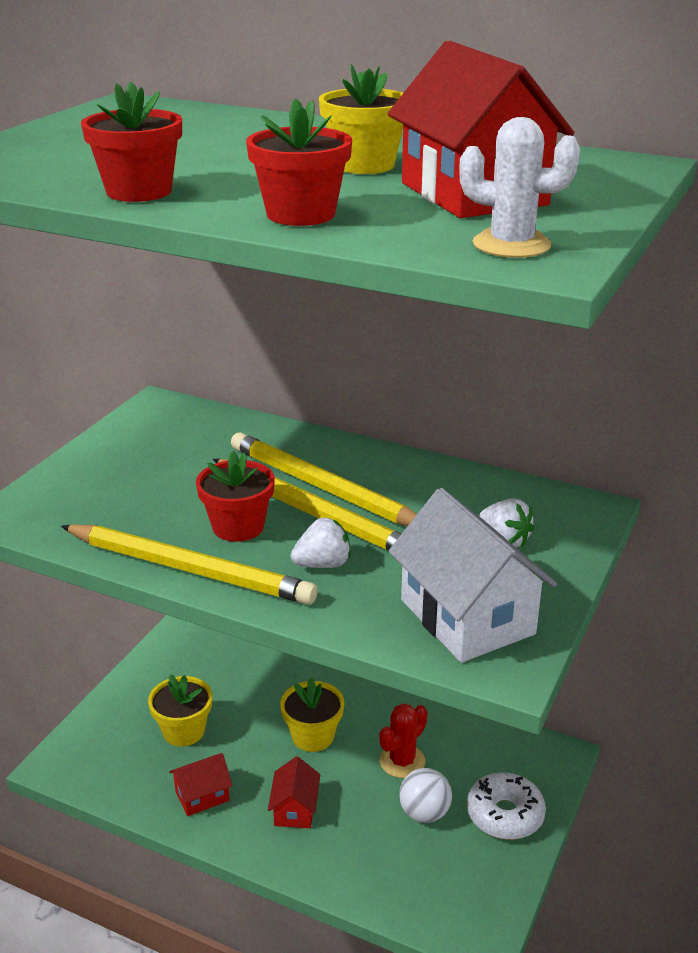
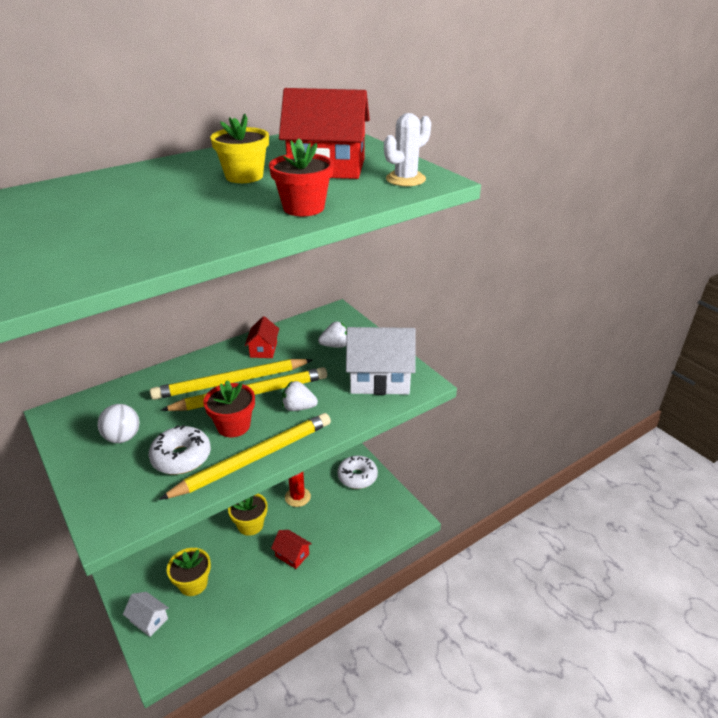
camera: 60 degrees left, 5 degrees up
red flower pot [81,82,182,202] -> none
red house [169,753,233,816] -> red house moved to [245,316,279,358]
white strawberry [291,517,351,568] -> white strawberry turned 90 degrees counterclockwise [282,381,318,411]
white ball [399,768,452,823] -> white ball moved to [98,404,139,443]
none -> white house [123,592,169,637]
none -> white donut [149,425,211,474]

